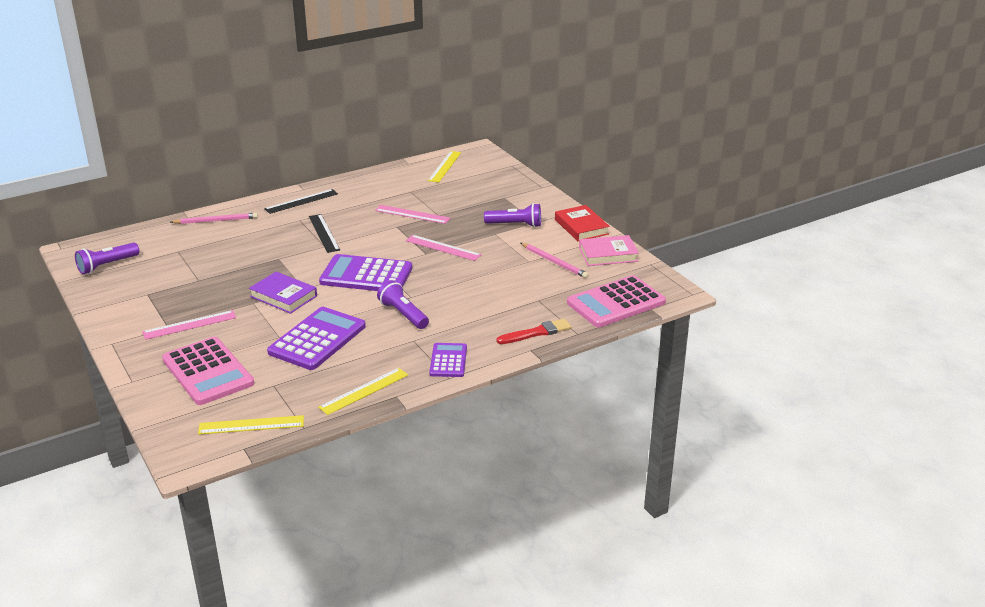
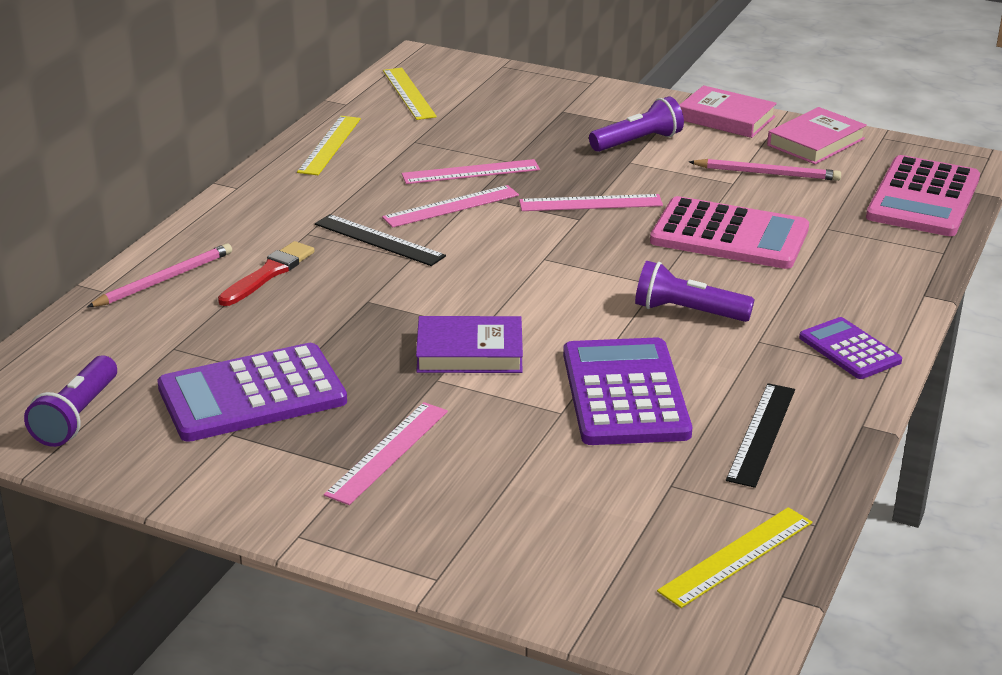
camera: 35 degrees left, 0 degrees up
pink calculator [162,337,254,405] -> pink calculator moved to [650,196,809,269]
black ruler [264,189,338,214] -> black ruler moved to [726,383,795,488]
yellow ruler [318,368,408,415] -> yellow ruler moved to [297,116,361,175]
purple calculator [319,254,412,291] -> purple calculator moved to [157,343,347,442]
red brush [496,319,571,344] -> red brush moved to [218,241,314,306]
red book [555,205,610,241] -> pink book [680,85,777,138]
none -> pink ruler [382,185,519,228]

